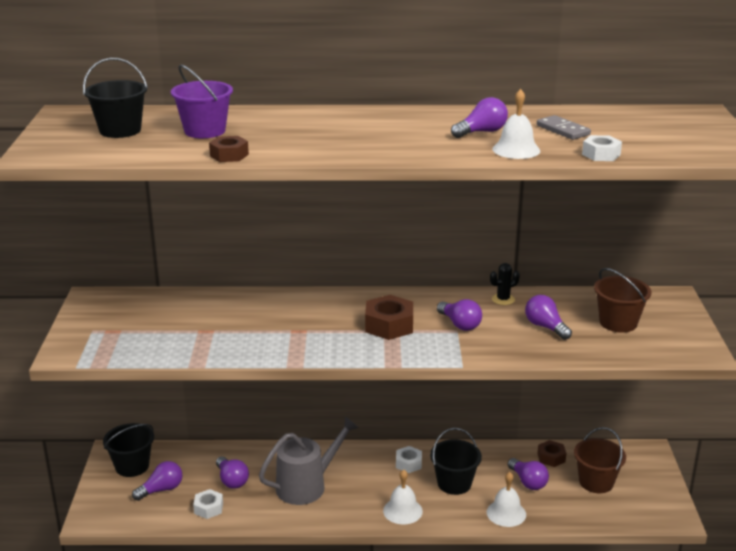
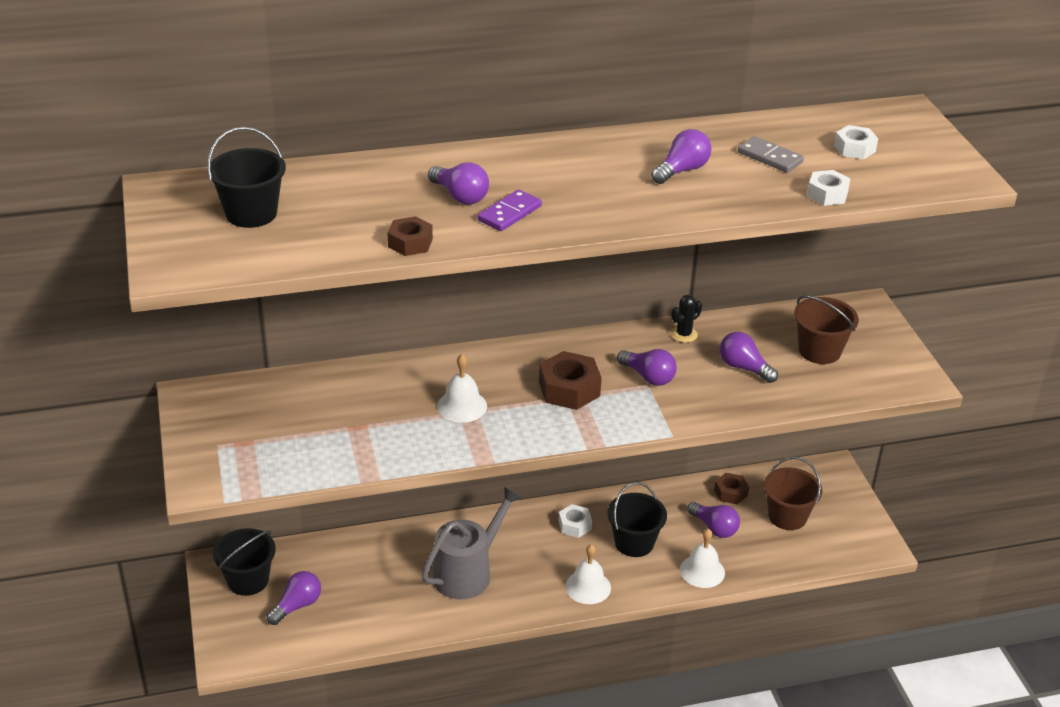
camera: 15 degrees left, 10 degrees up
purple bucket [171,64,233,138] -> none
white nut [193,489,223,519] -> white nut moved to [834,125,878,159]
purple light bulb [216,456,249,489] -> purple light bulb moved to [428,162,489,205]
white bell [492,89,540,159] -> white bell moved to [437,354,487,423]
none -> purple domino [478,189,542,231]

